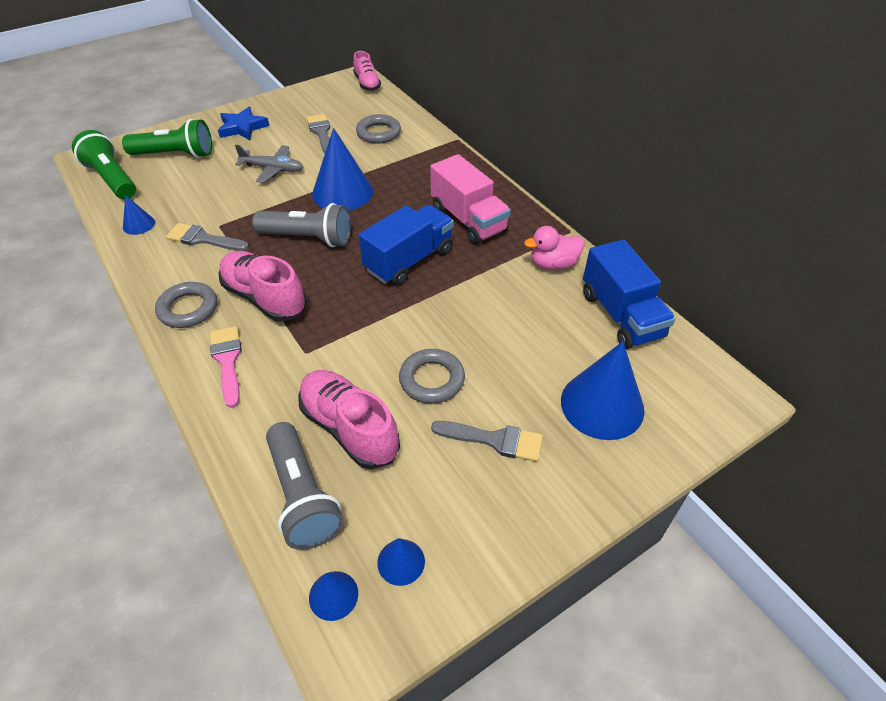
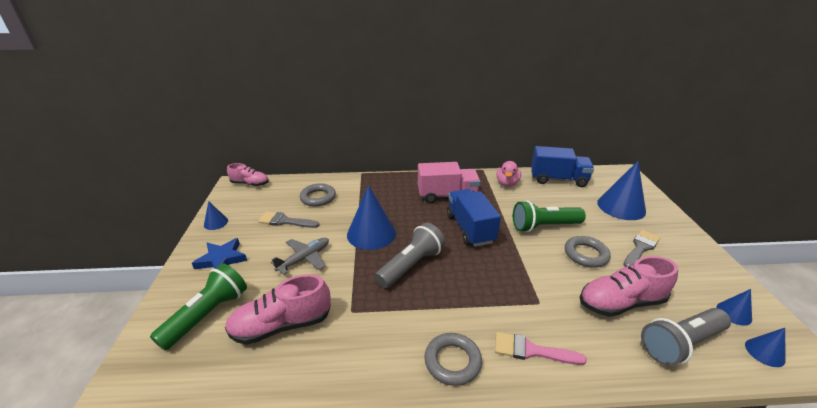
camera: 60 degrees left, 15 degrees down
green flashlight [72,130,136,199] -> green flashlight moved to [513,200,586,232]
blue cone [123,195,155,235] -> blue cone moved to [204,201,228,230]
grey brush [166,223,249,251] -> none
pink shoe [219,251,307,322] -> pink shoe moved to [225,274,331,345]
grey flashlight [266,422,344,550] -> grey flashlight turned 150 degrees clockwise [641,308,731,366]

